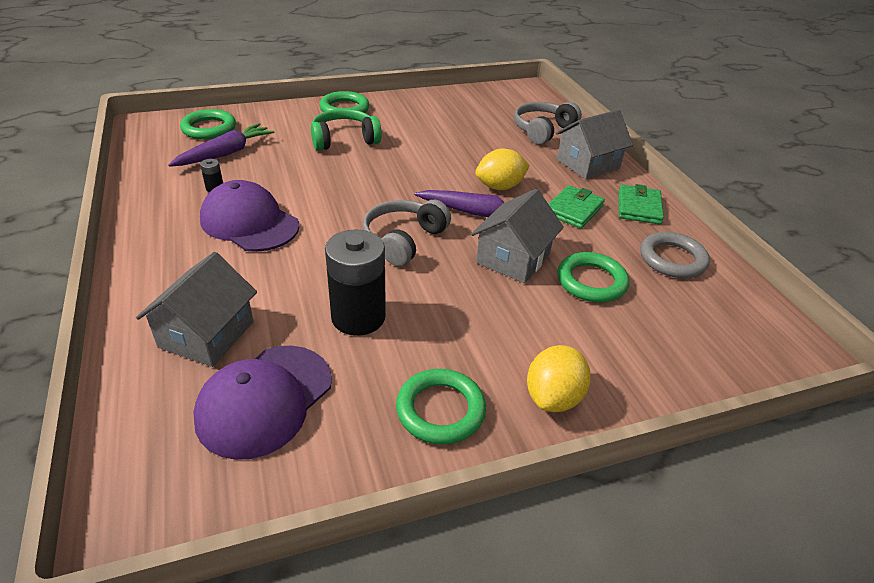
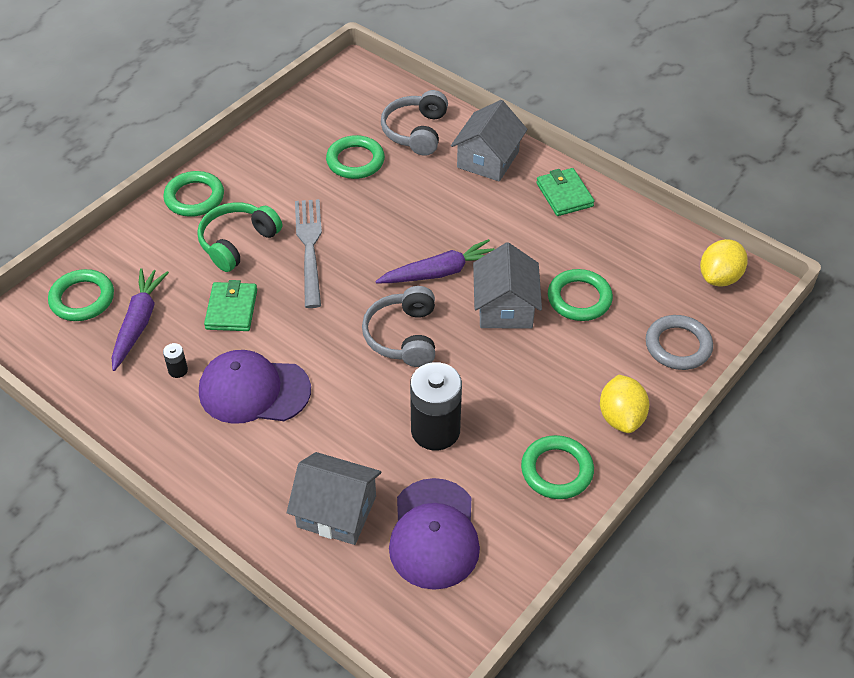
camera: 30 degrees left, 10 degrees up
grey house [136,252,257,367] -> grey house turned 60 degrees counterclockwise [287,452,381,545]
yellow lemon [475,148,530,190] -> yellow lemon moved to [700,239,748,286]
green wallet [548,185,605,228] -> green wallet moved to [204,280,257,331]
grey ring [640,232,710,278] -> grey ring moved to [646,315,713,370]
none -> grey fork [295,199,322,308]
none -> green ring [326,135,385,179]

